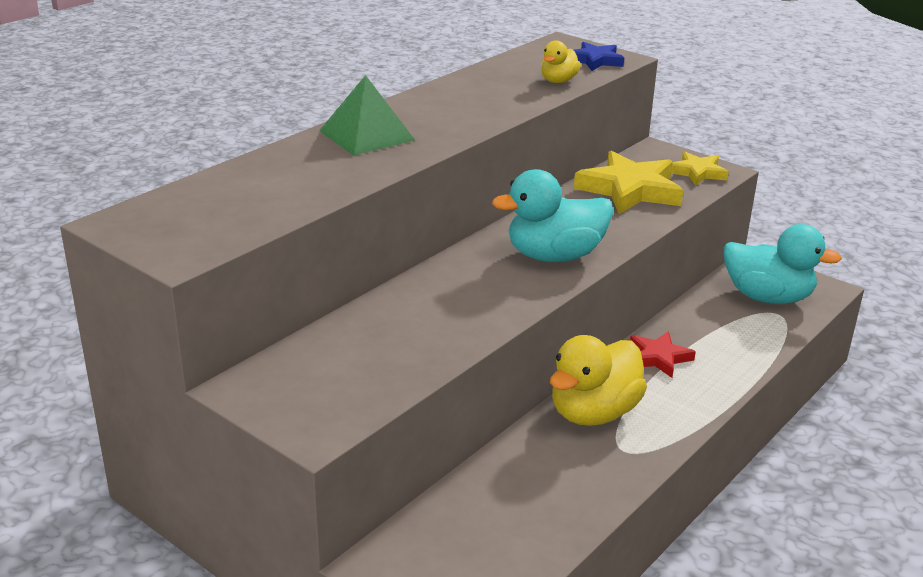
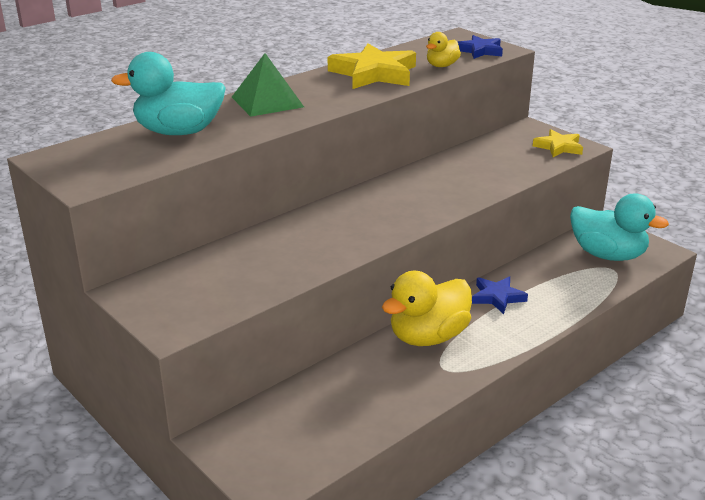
camera: 10 degrees right, 0 degrees up
turquoise duck [492,169,613,262] -> turquoise duck moved to [111,52,226,135]
yellow star [574,151,683,214] -> yellow star moved to [328,43,416,89]
red star [630,332,696,378] -> blue star [472,276,528,314]

